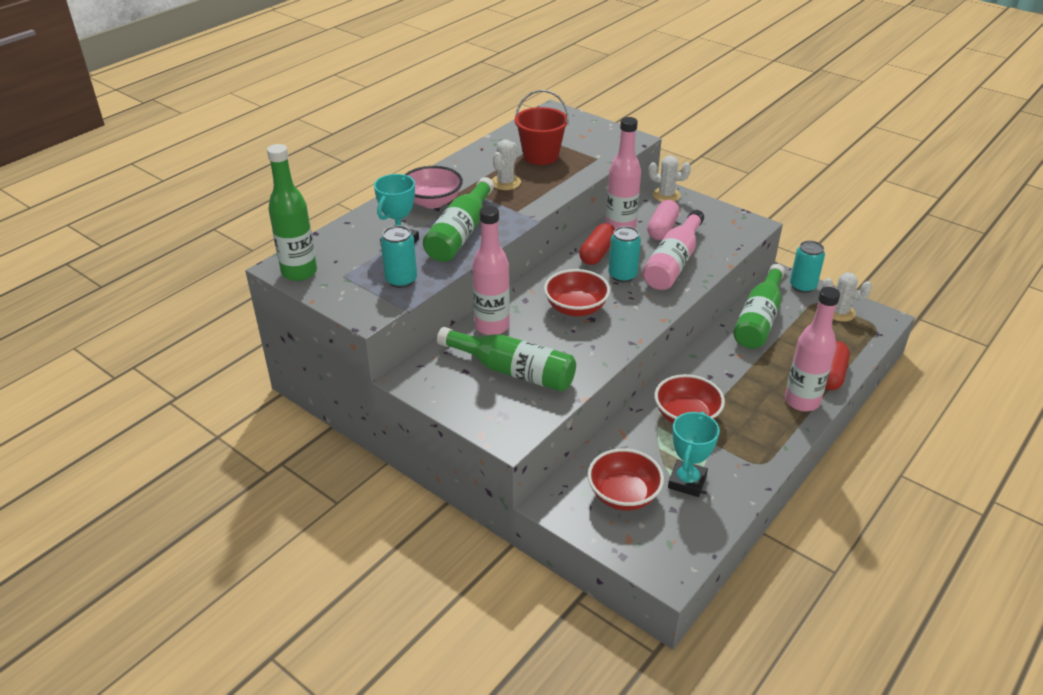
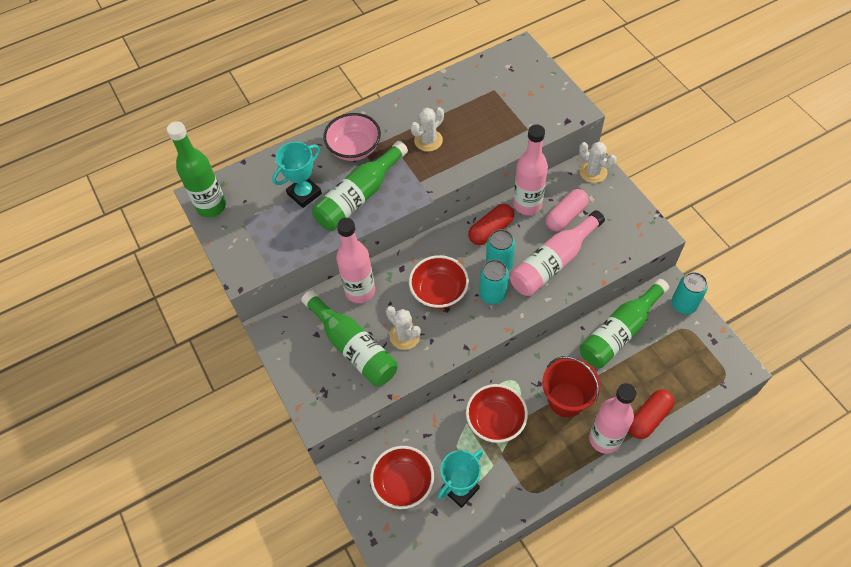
camera: 25 degrees right, 20 degrees up
turquoise can [381,225,417,288] -> turquoise can moved to [479,260,509,304]
red bucket [515,90,569,165] -> red bucket moved to [542,356,601,417]
white cactus [822,273,872,322] -> white cactus moved to [386,306,421,350]

